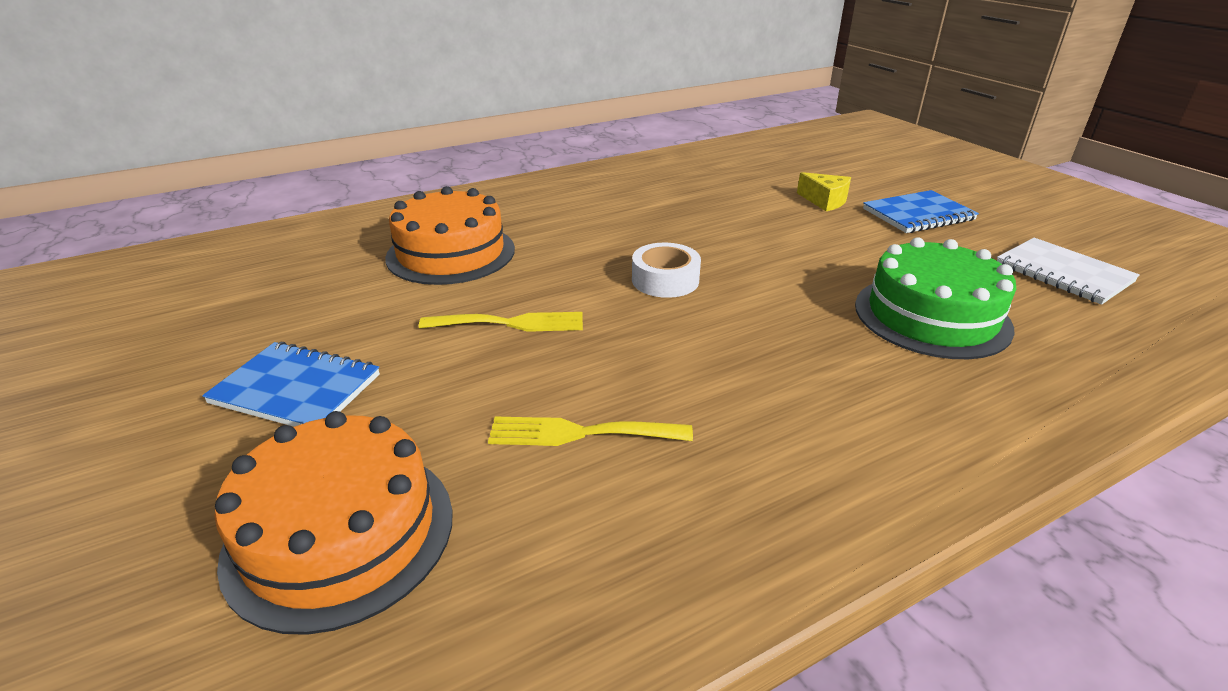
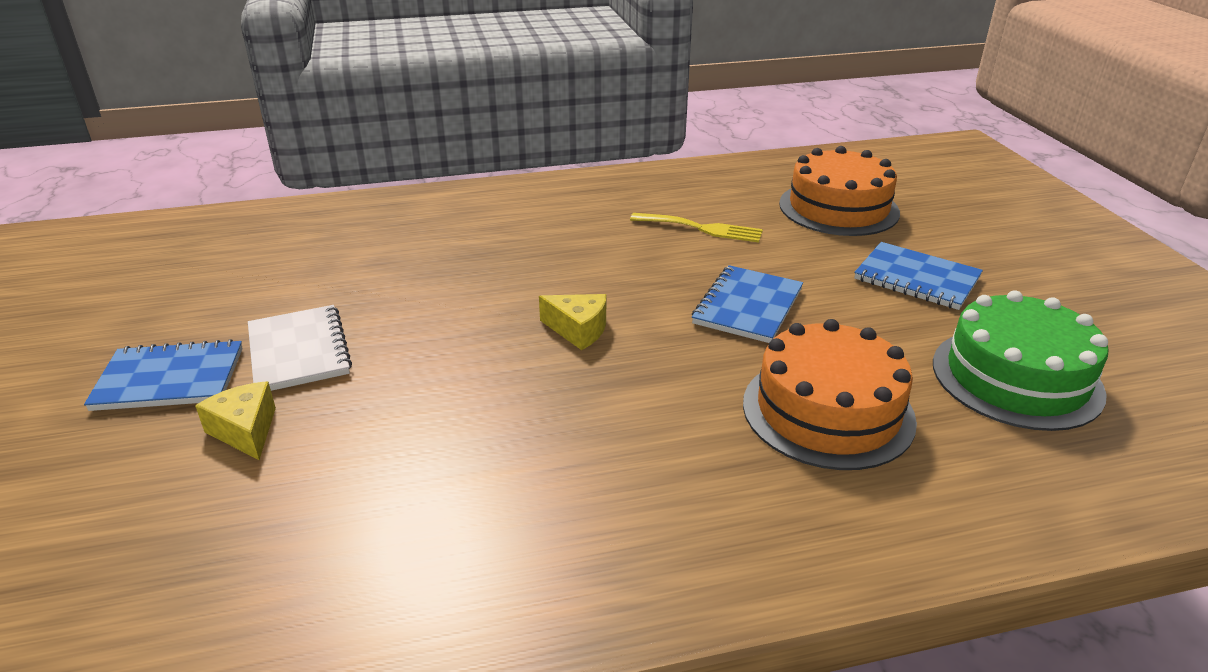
camera: 165 degrees left, 0 degrees up
yellow fork [419,312,583,332] -> blue notebook [692,265,803,343]
white tape [632,243,701,298] -> yellow cheese [539,294,606,350]
green cake [855,237,1016,359] -> green cake moved to [933,290,1109,431]
white notebook [997,238,1140,305] -> white notebook moved to [248,305,352,391]

